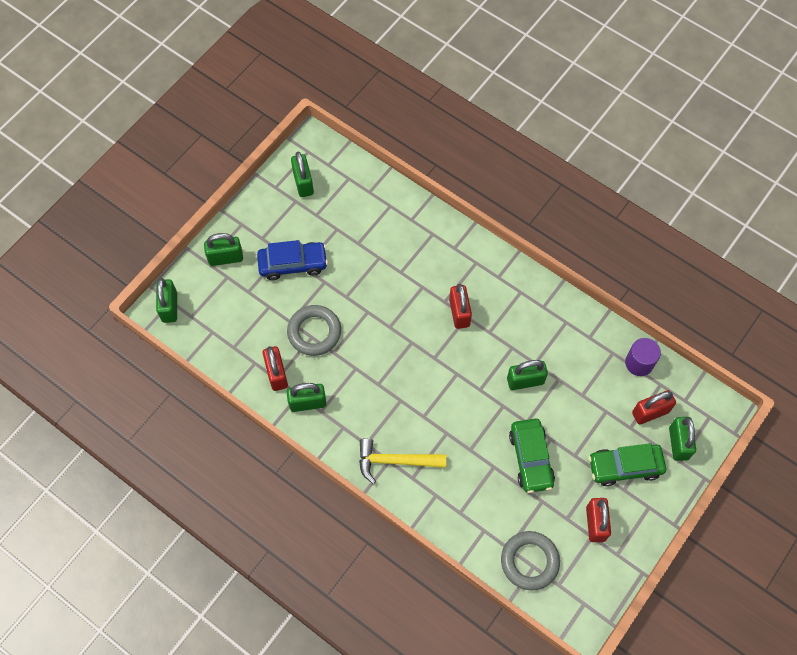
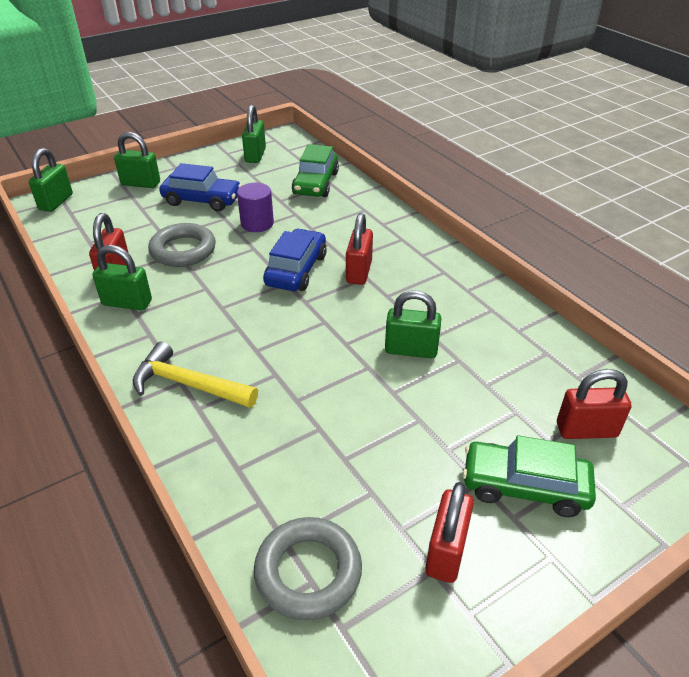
camera: 20 degrees right, 25 degrees down
green car [509,419,555,493] -> green car moved to [292,144,339,197]
purple cylinder [625,338,661,376] -> purple cylinder moved to [237,183,274,232]
green padlock [669,417,696,461] -> none
none -> blue car [263,229,327,291]

